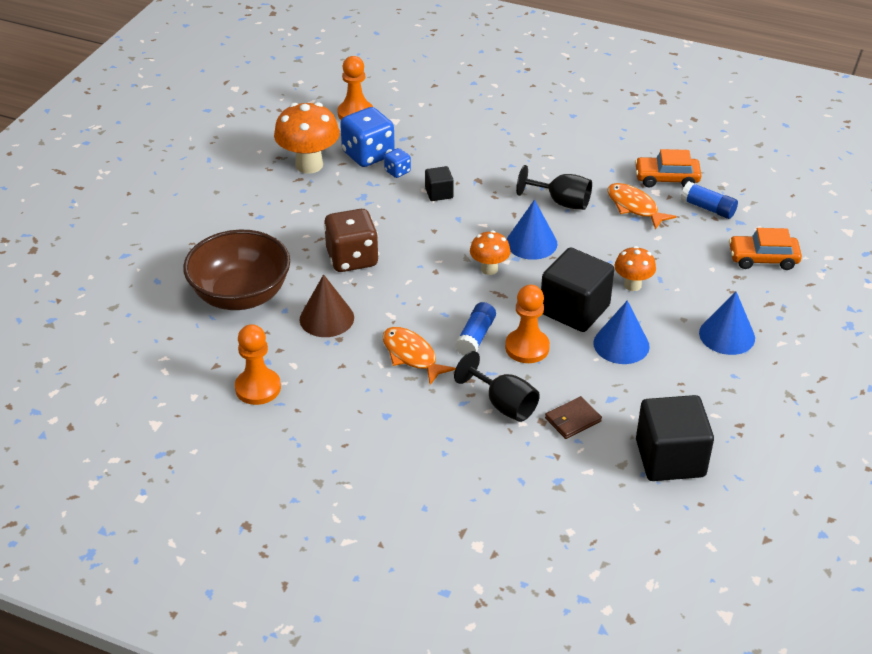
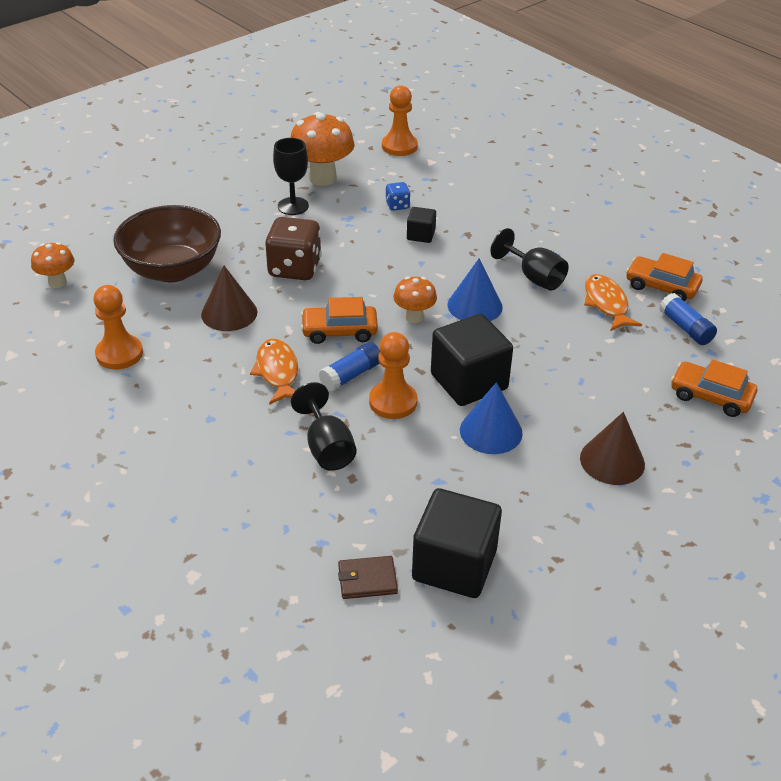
camera: 25 degrees right, 0 degrees up
blue dice [340,107,395,167] -> none
brown wallet [545,396,602,439] -> brown wallet moved to [338,556,398,599]
orange mushroom [614,246,656,291] -> orange mushroom moved to [31,242,74,288]
blue cone [699,292,755,355] -> brown cone [580,412,645,485]
none -> black goblet [273,138,309,215]
none -> orange car [301,297,378,344]

